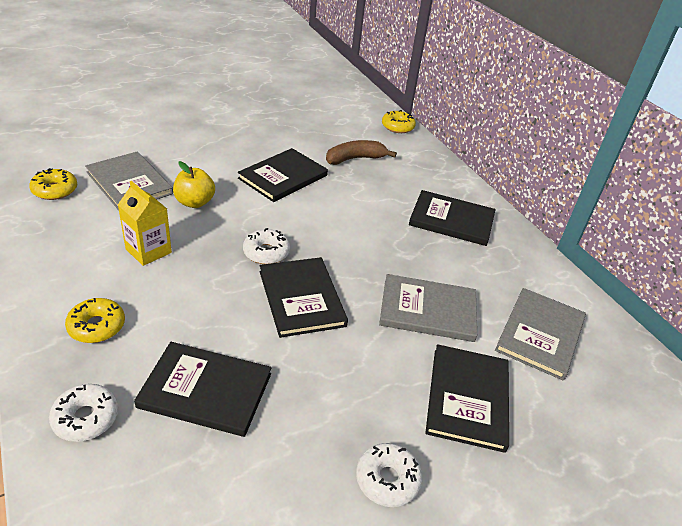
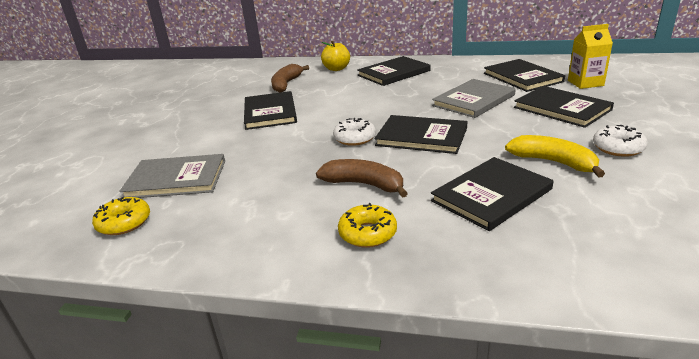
camera: 45 degrees left, 10 degrees down
white donut [49,384,118,442] -> none
yellow carton [118,181,172,266] -> yellow carton moved to [568,24,613,89]
yellow apple [173,161,215,208] -> yellow apple moved to [321,41,350,71]
yellow donut [382,110,416,133] -> none
grey book [495,288,586,380] -> black book [484,59,565,92]
none -> brown banana [316,159,408,198]
none -> yellow banana [505,135,605,177]

